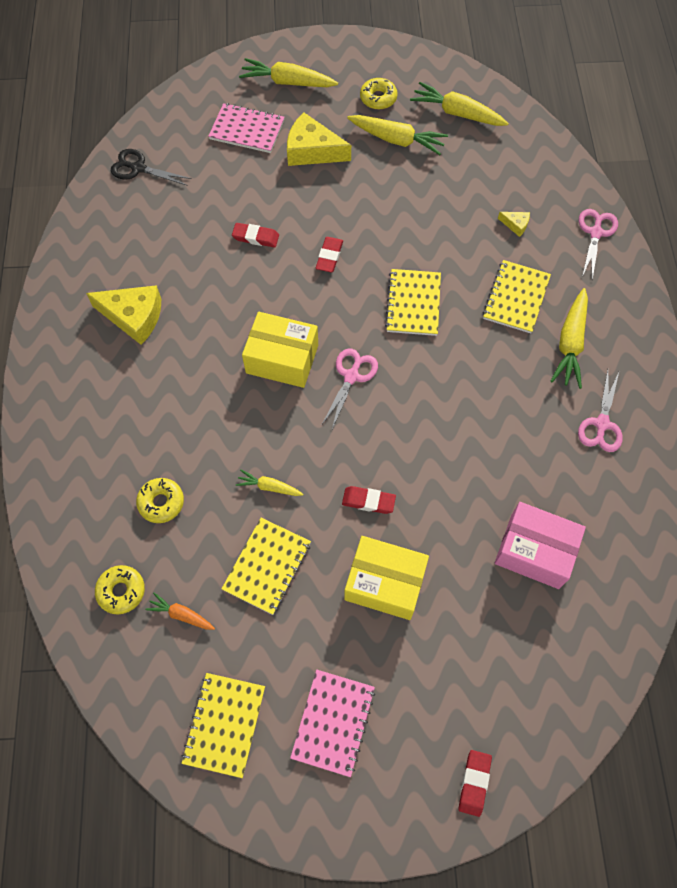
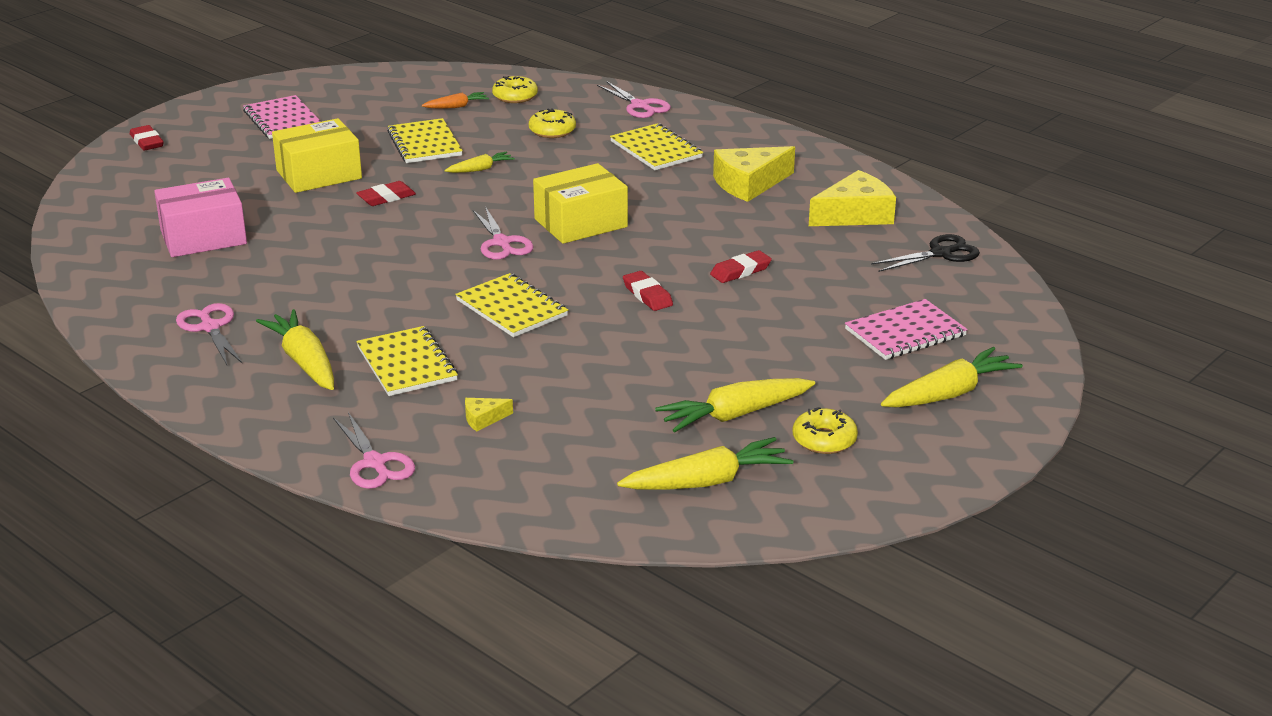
camera: 135 degrees right, 35 degrees down
yellow notebook [181,673,265,778] -> yellow notebook moved to [610,123,703,170]
yellow cheese [287,113,351,166] -> yellow cheese moved to [809,170,896,226]
none -> pink scissors [597,81,671,118]

